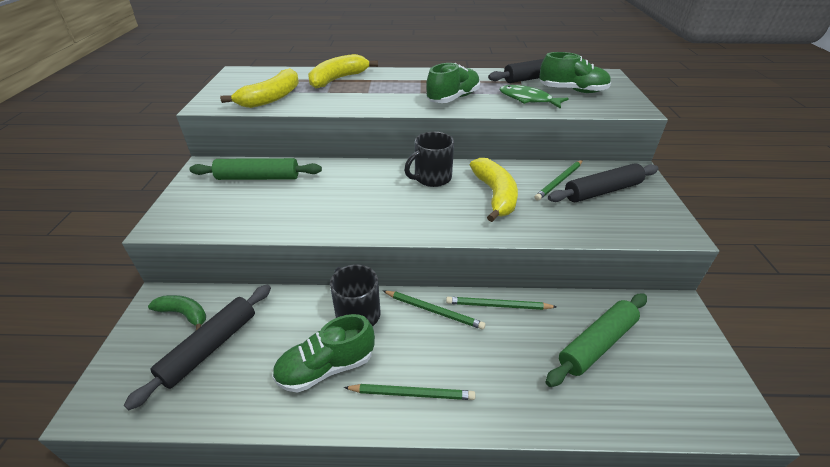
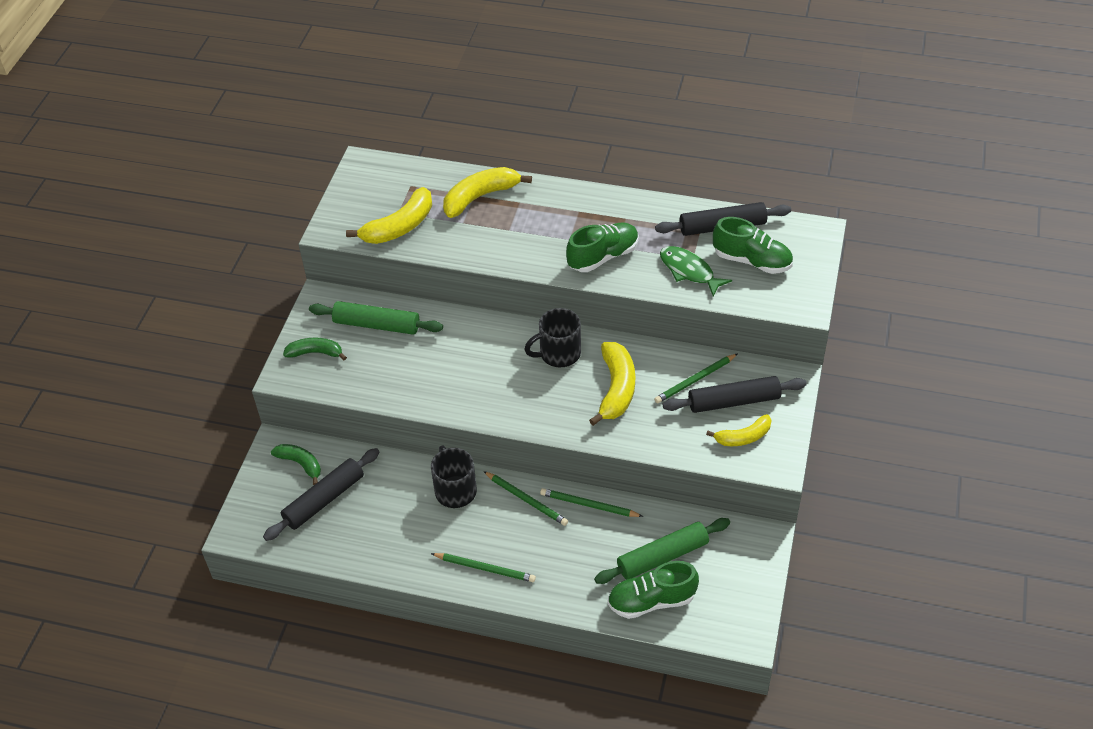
camera: 15 degrees right, 10 degrees up
green shoe [272,314,375,393] -> green shoe moved to [608,561,699,619]
none -> green banana [283,337,347,361]
none -> yellow banana [706,414,772,446]

